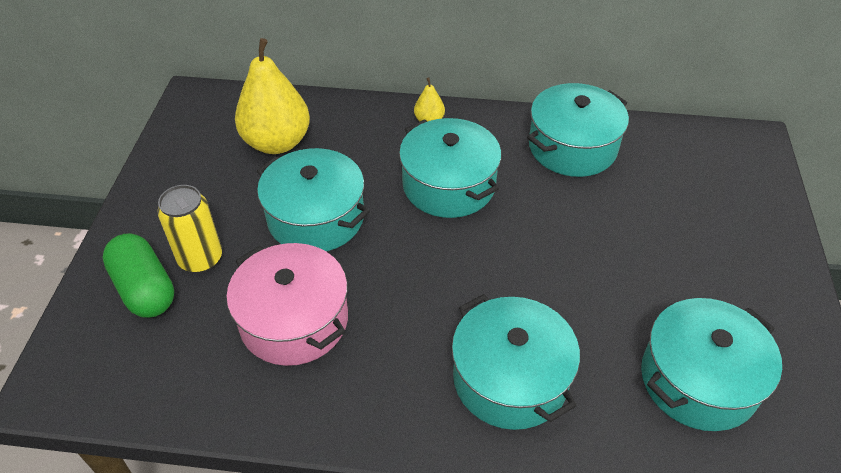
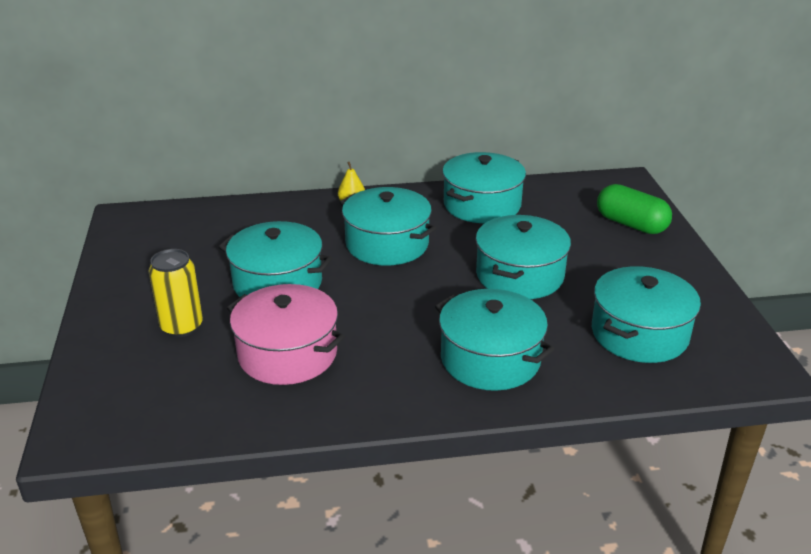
camera: 15 degrees left, 15 degrees down
green capsule [102,233,174,318] -> green capsule moved to [597,184,672,234]
yellow pear [235,38,310,154] -> none
none -> turquoise pot [476,215,571,299]

